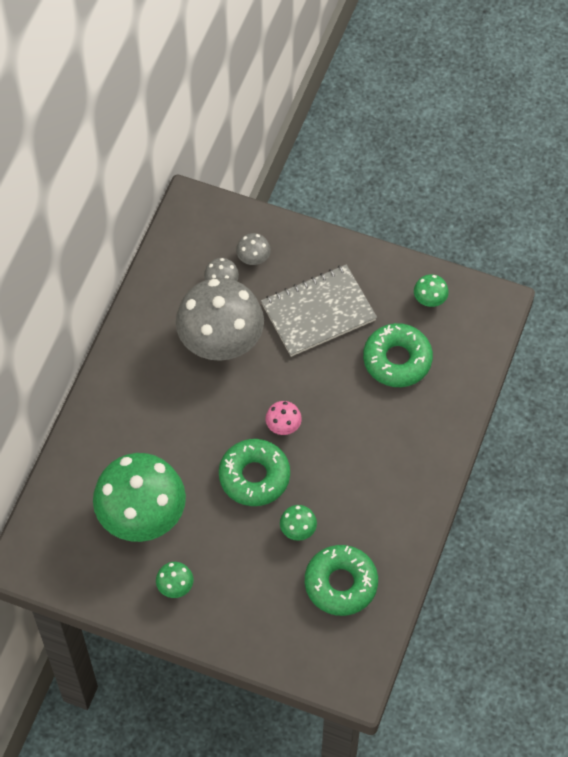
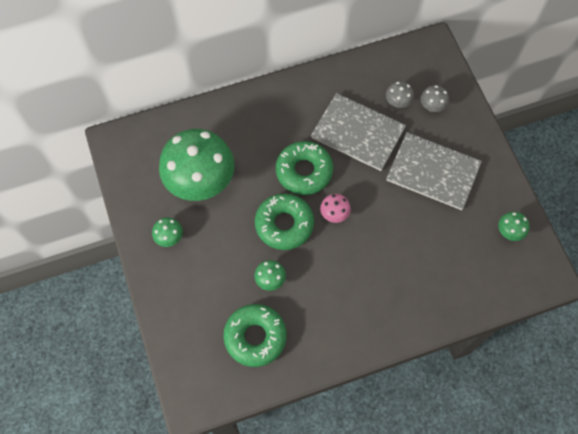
camera: 50 degrees right, 5 degrees up
grey mushroom [176,278,264,361] -> grey notebook [311,93,406,171]
green donut [363,323,433,387] -> green donut moved to [276,141,333,195]

